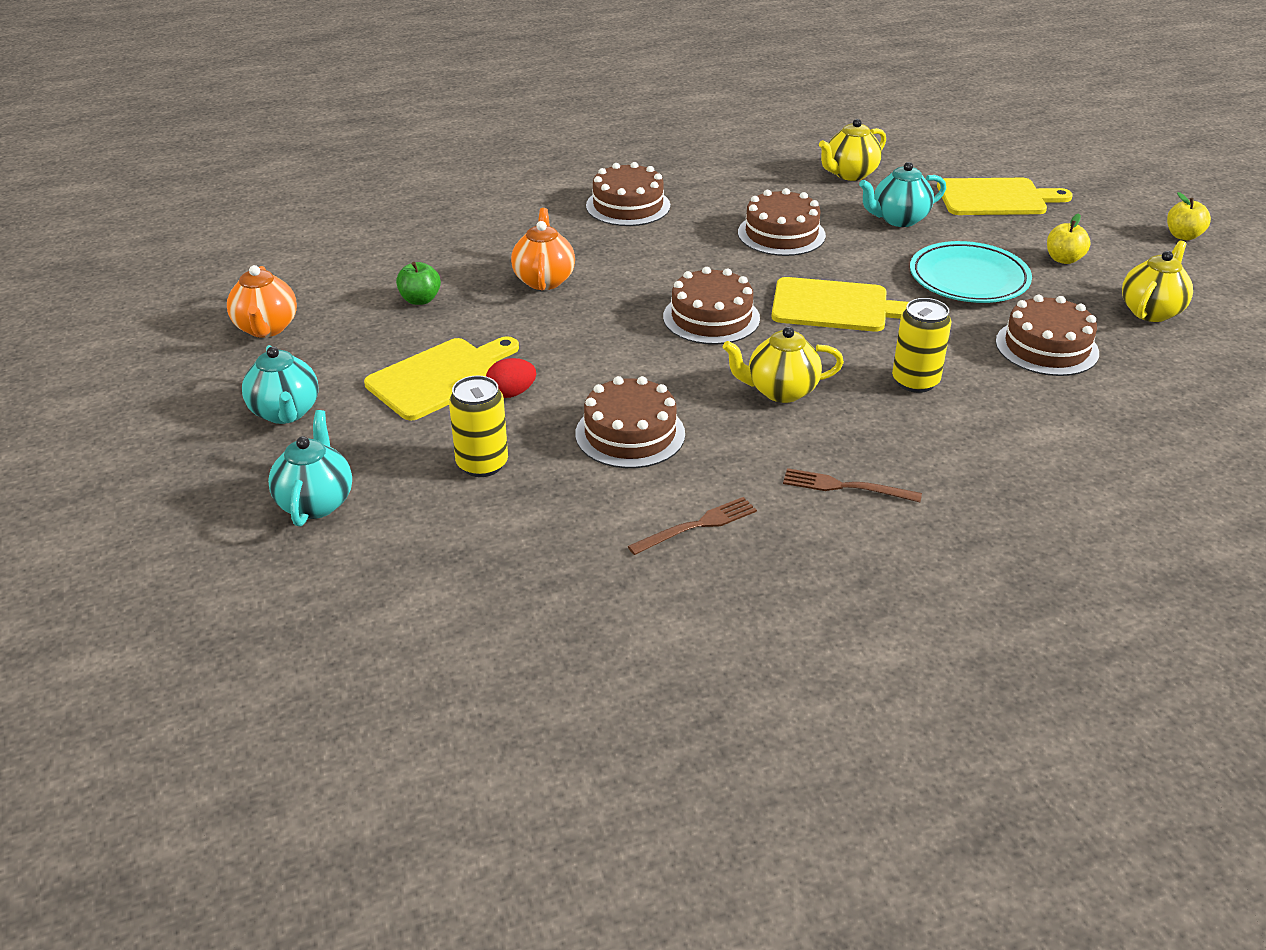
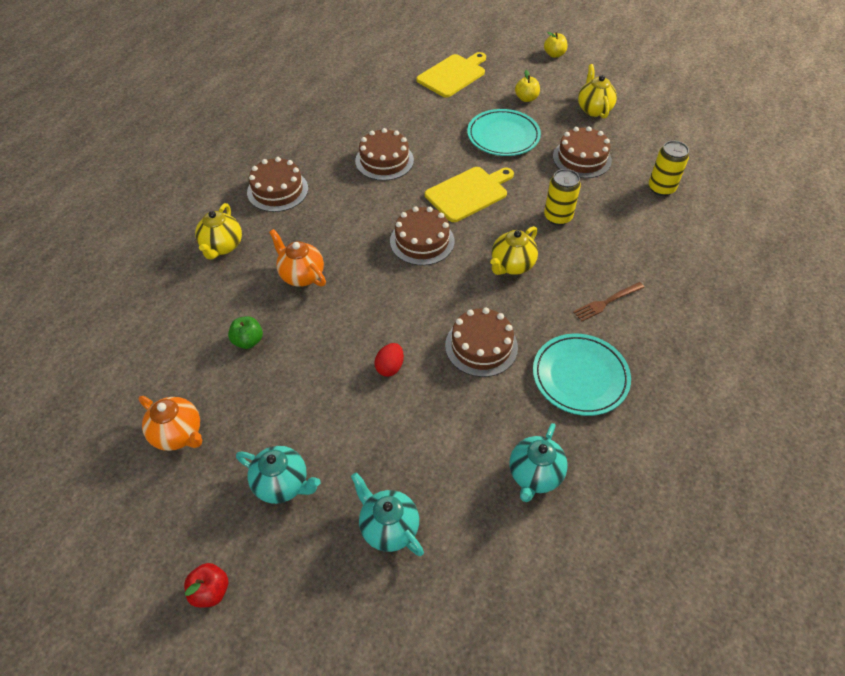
camera: 45 degrees left, 15 degrees up
yellow cutting board [364,336,519,420] -> none
yellow can [449,375,508,477] -> yellow can moved to [649,141,689,196]
brown fork [628,497,757,555] -> turquoise plate [533,334,631,416]
yellow teapot [819,119,886,181] -> yellow teapot moved to [195,203,242,259]
turquoise teapot [859,162,946,227] -> turquoise teapot moved to [510,423,568,502]
none -> red apple [184,563,228,608]

